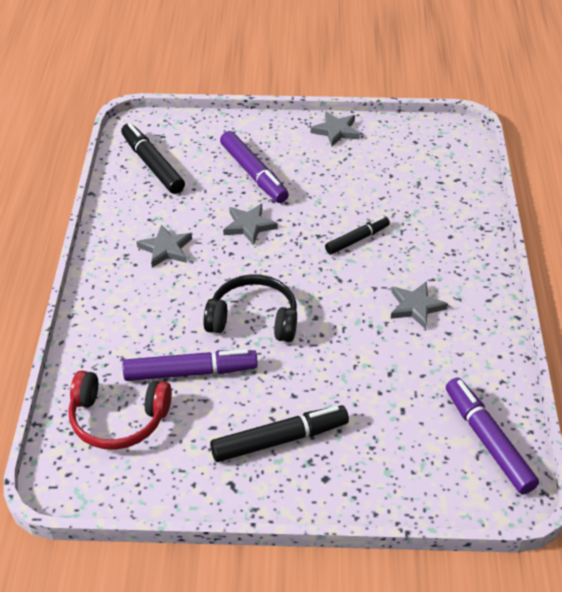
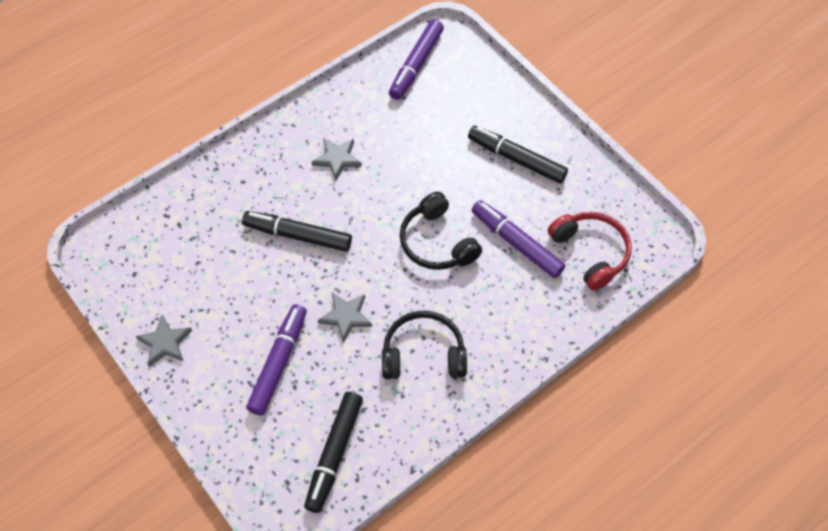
camera: 130 degrees left, 15 degrees up
grey star [137,224,192,268] -> black headphones [382,310,467,379]
black marker [325,216,390,254] -> black marker [242,211,352,252], size x1.58

